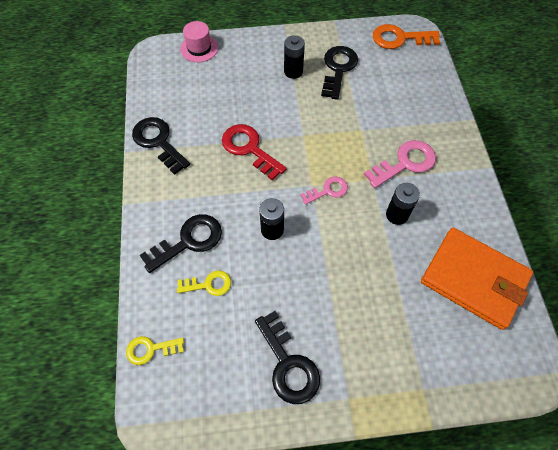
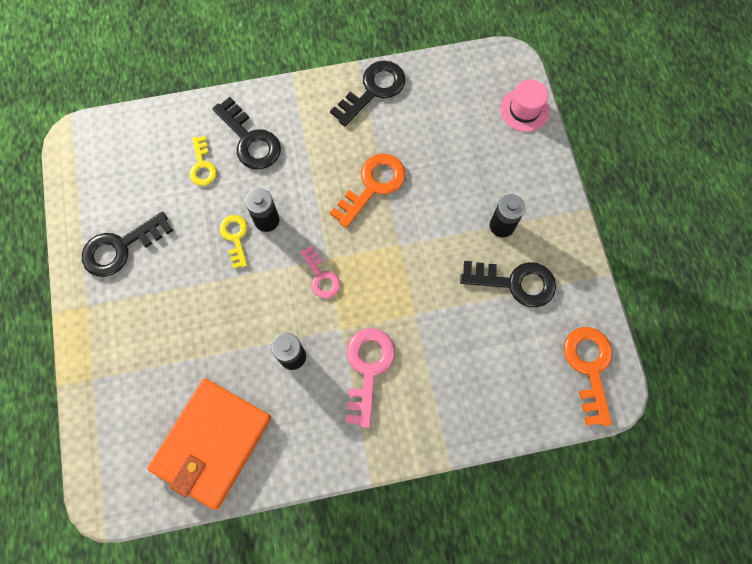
camera: 85 degrees right, 10 degrees up
yellow key [126,336,184,365] -> yellow key moved to [219,215,248,269]
red key [222,124,286,181] -> orange key [330,153,406,228]
pink key [364,140,436,188] -> pink key turned 135 degrees counterclockwise [345,328,395,428]

